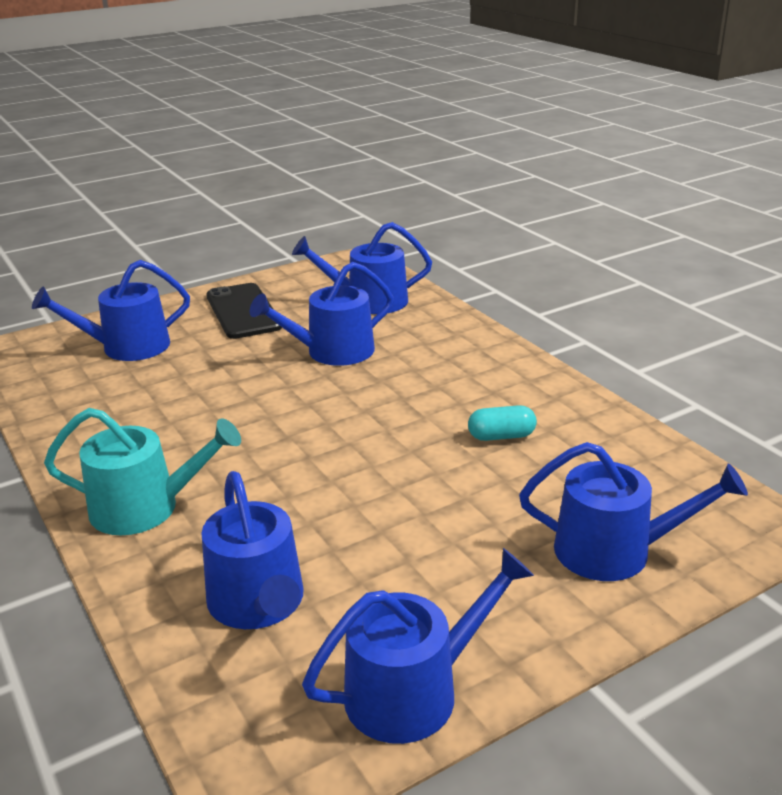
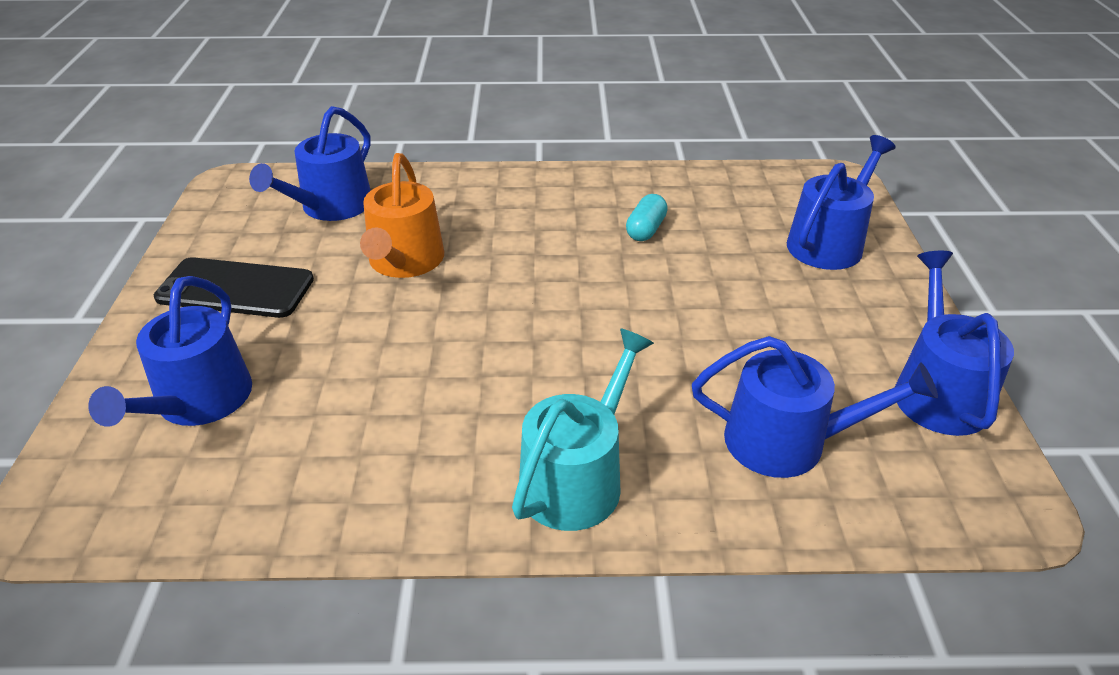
camera: 60 degrees left, 10 degrees up
blue watering can [250,262,394,366] -> orange watering can [360,153,444,278]

